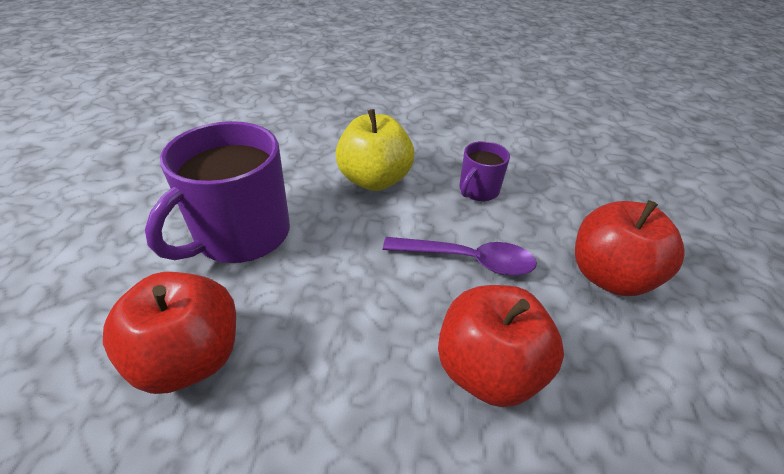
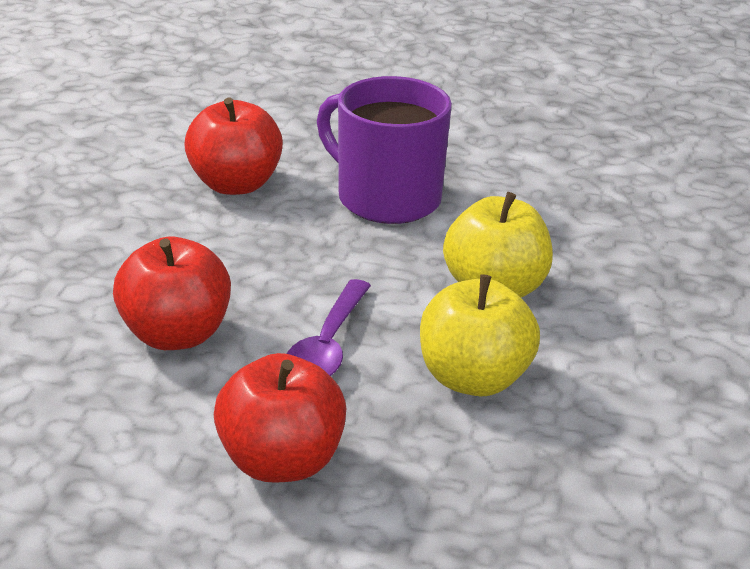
camera: 95 degrees right, 10 degrees down
purple mug [460,141,510,201] -> yellow apple [420,274,540,396]

